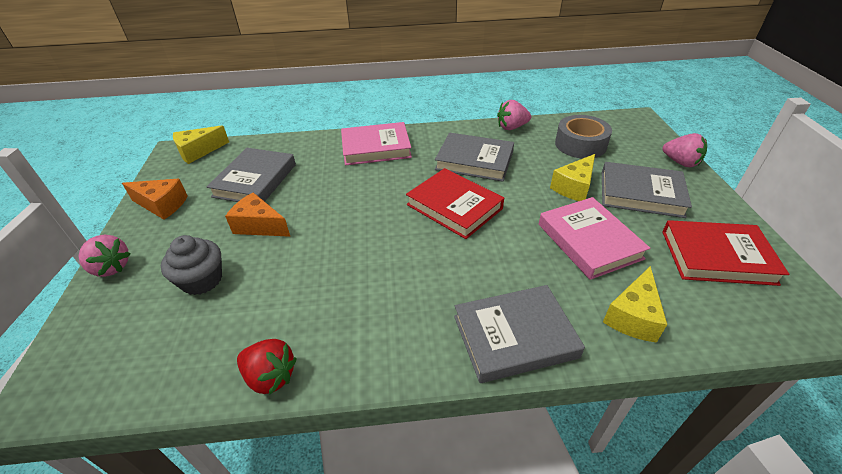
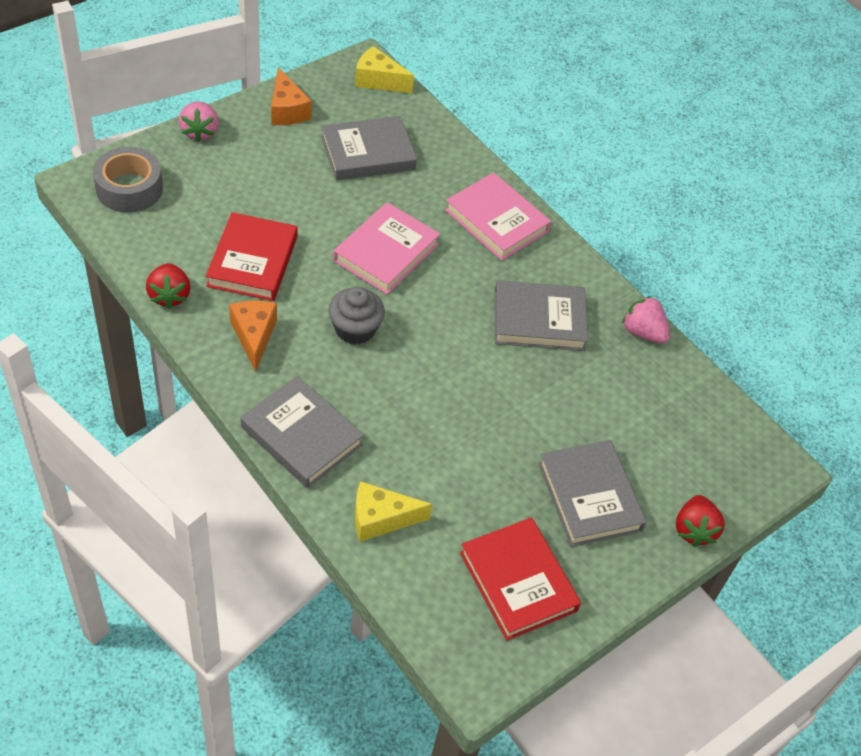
camera: 50 degrees right, 10 degrees up
grey cupcake [161,235,222,295] -> grey cupcake moved to [328,287,385,345]
orange cheese [225,192,291,237] -> orange cheese moved to [229,300,277,372]
red book [406,168,504,239] -> red book moved to [206,212,297,301]
grey book [435,133,514,182] -> grey book turned 75 degrees counterclockwise [495,280,588,351]
pink book [539,197,650,280] -> pink book moved to [333,202,440,294]
yellow cheese [550,154,595,201] -> none
grey tape [555,115,612,159] -> grey tape moved to [93,147,163,213]
pink strawberry [663,133,707,167] -> red strawberry [676,495,725,547]

